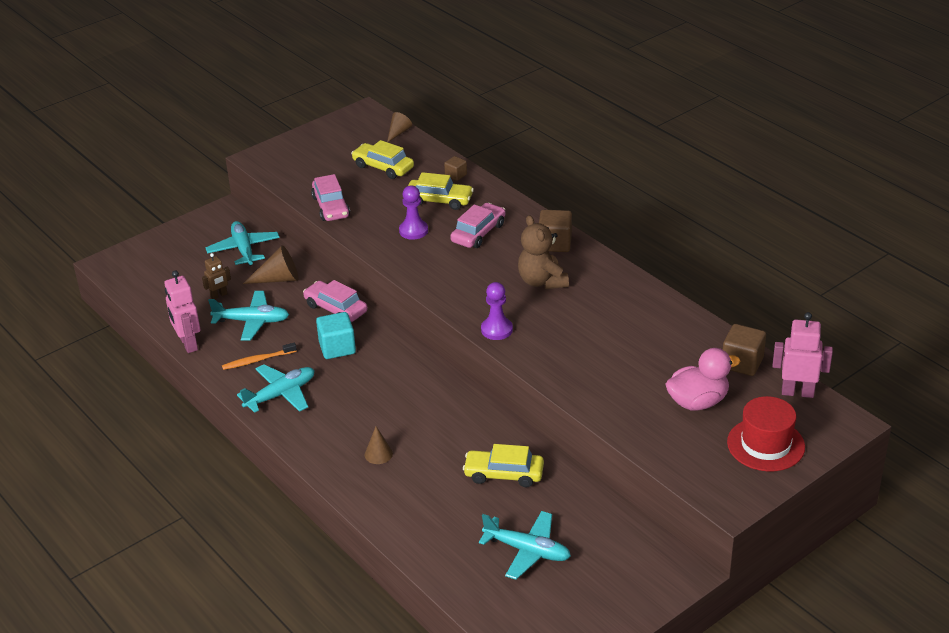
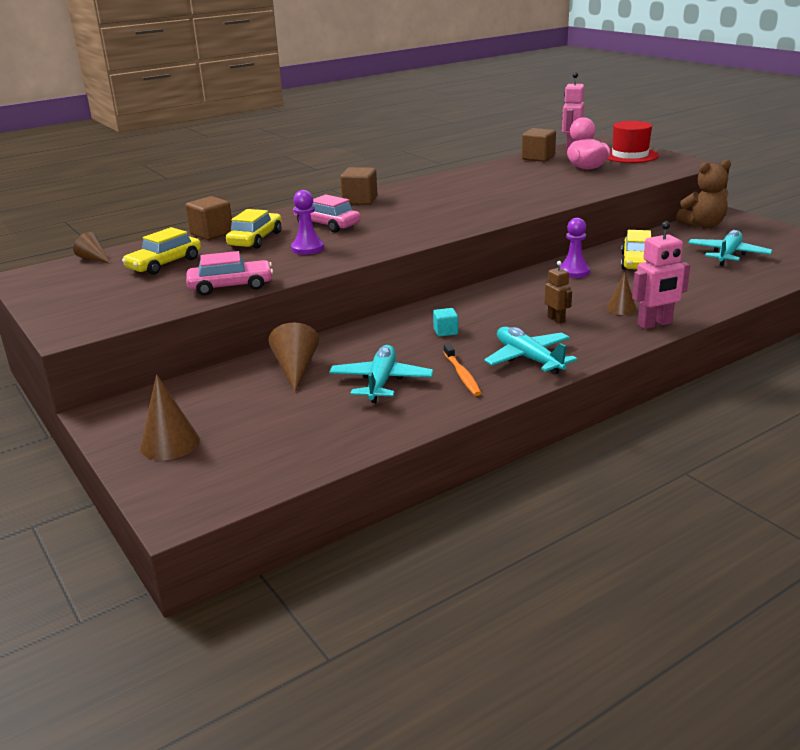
camera: 85 degrees left, 10 degrees down
pink robot [164,271,200,353] -> pink robot moved to [632,221,690,329]
brown robot [202,253,231,299] -> brown robot moved to [545,261,572,324]
turquoise plane [205,221,280,266] -> none
pink car [303,280,368,322] -> none
turquoise cube [316,312,356,359] -> turquoise cube [433,308,458,337], size x0.57
brown cube [444,156,467,181] -> brown cube [185,196,232,240], size x1.76
purple pawn [481,282,513,340] -> purple pawn moved to [560,218,590,278]
brown teddy bear [518,215,569,289] -> brown teddy bear moved to [676,160,731,228]
none -> brown cone [140,374,200,460]

